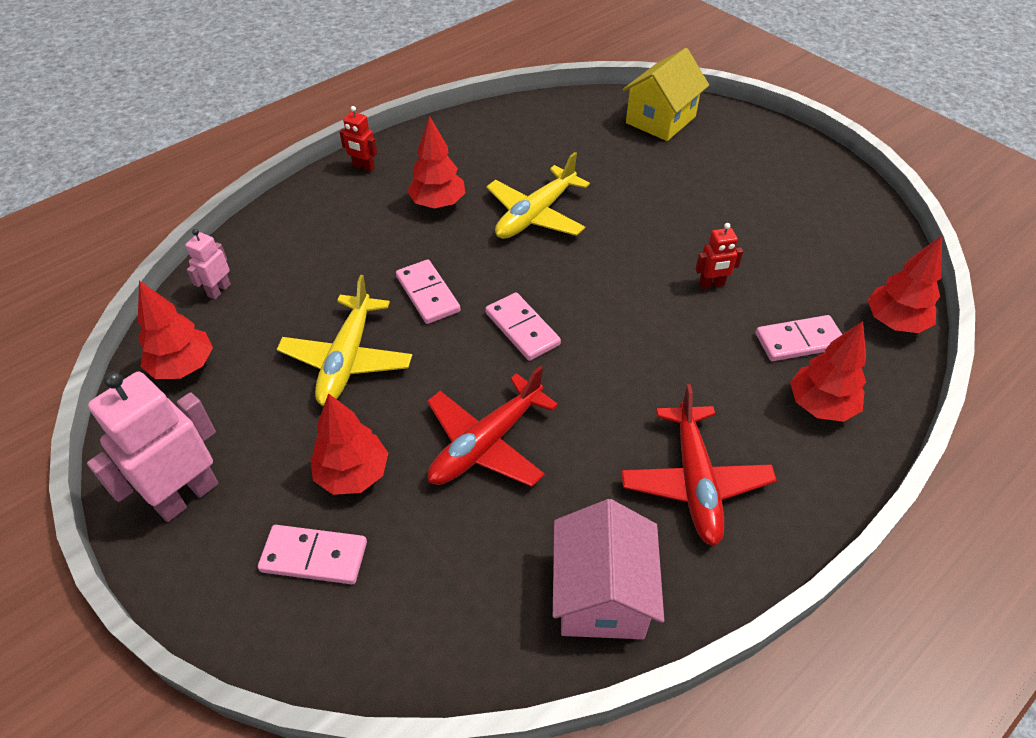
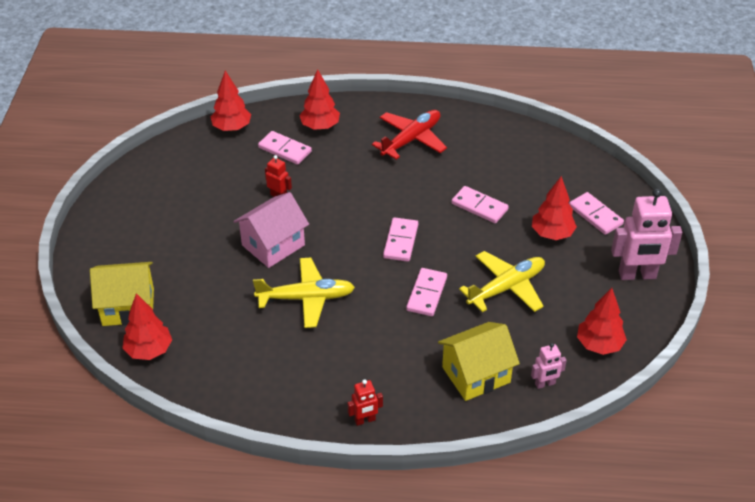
camera: 135 degrees left, 5 degrees down
red robot [339,106,377,172] -> red robot turned 90 degrees clockwise [348,379,383,426]
red tree [407,116,465,208] -> red tree moved to [122,293,172,360]
red plane [427,366,558,487] -> pink domino [452,186,509,223]
pink house [553,499,664,639] -> pink house moved to [233,192,309,268]
none -> yellow house [438,322,520,401]

